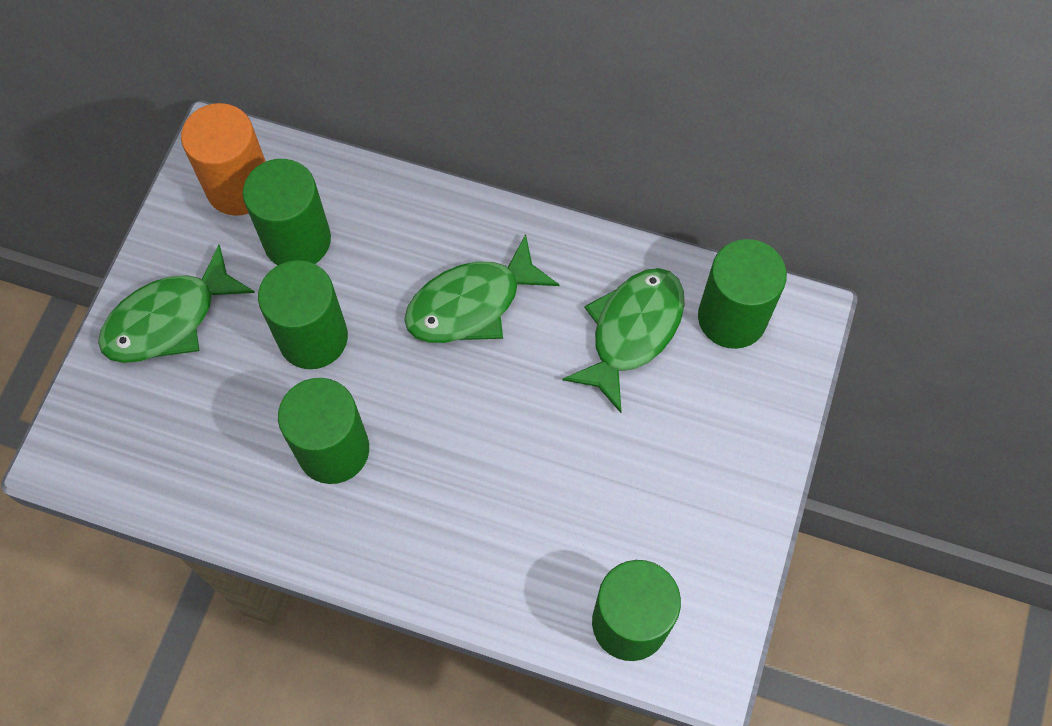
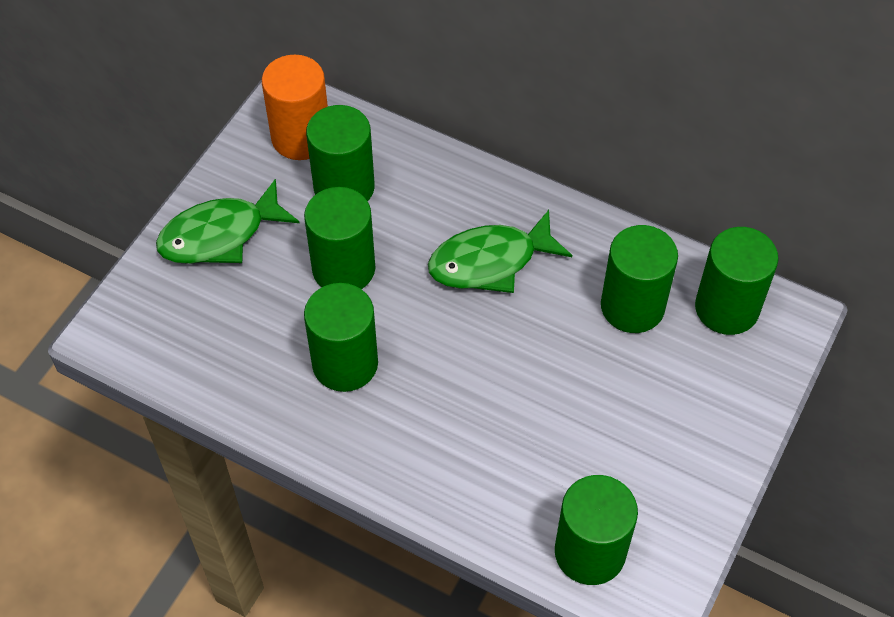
camera: 10 degrees right, 10 degrees down
green fish [562,268,685,413] -> green cylinder [601,225,678,333]

